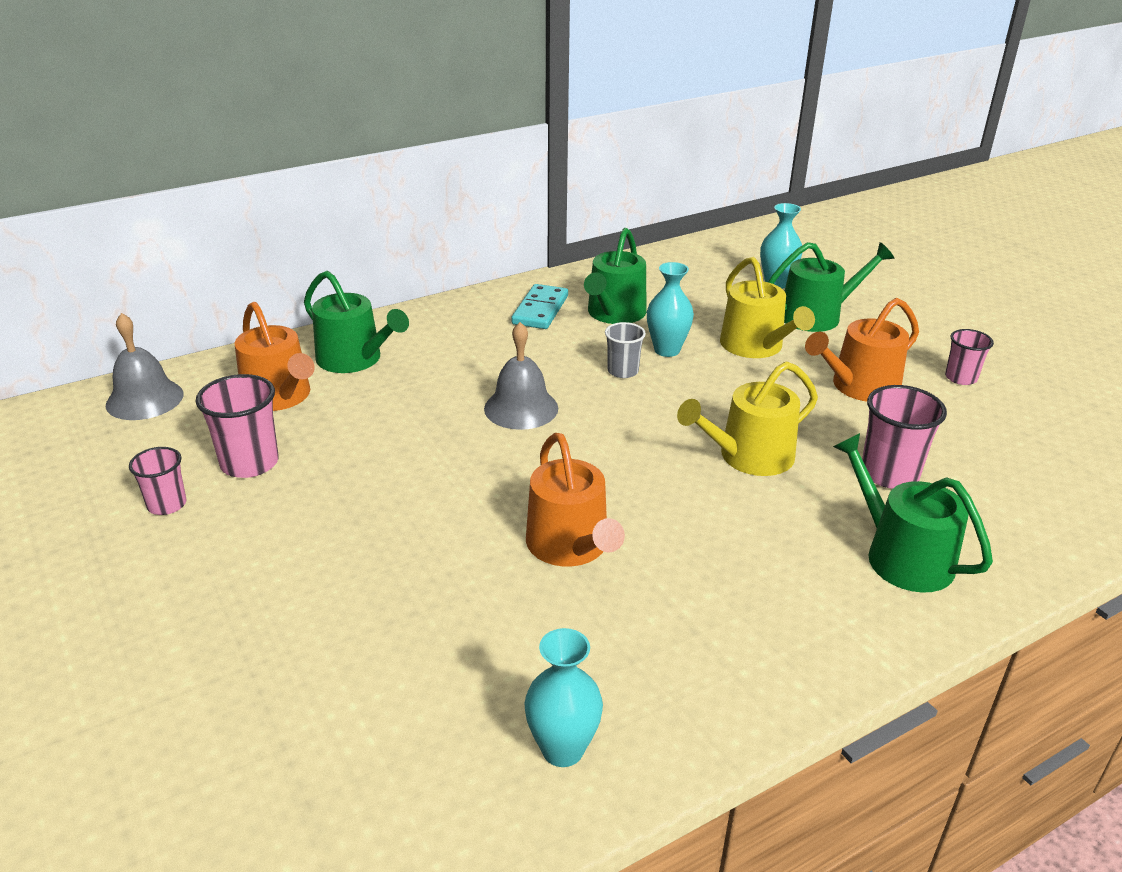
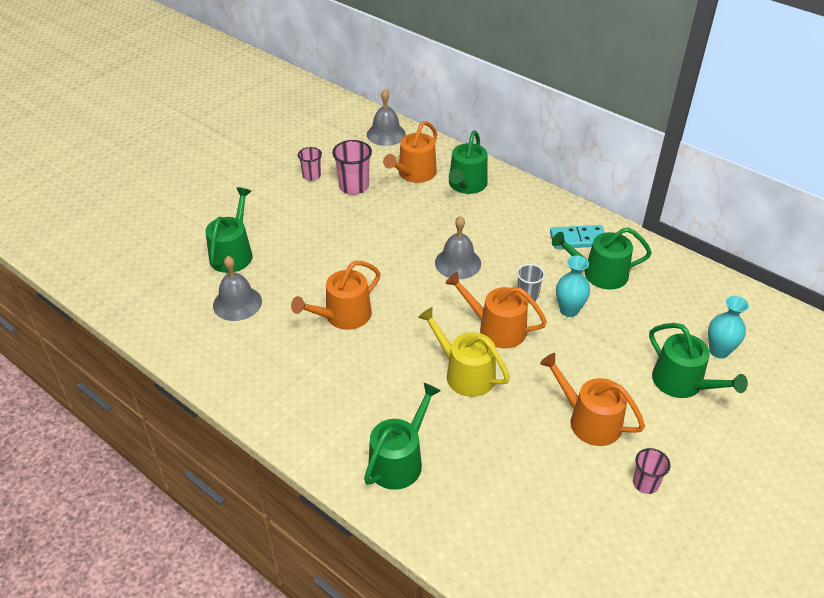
camera: 70 degrees right, 10 degrees up
turquoise vase [524,628,603,767] -> none
yellow watering can [720,257,815,358] -> none
pink cup [862,385,947,489] -> none
none -> green watering can [206,187,252,273]
none -> grey bell [213,256,262,321]
none -> orange watering can [445,272,547,348]

